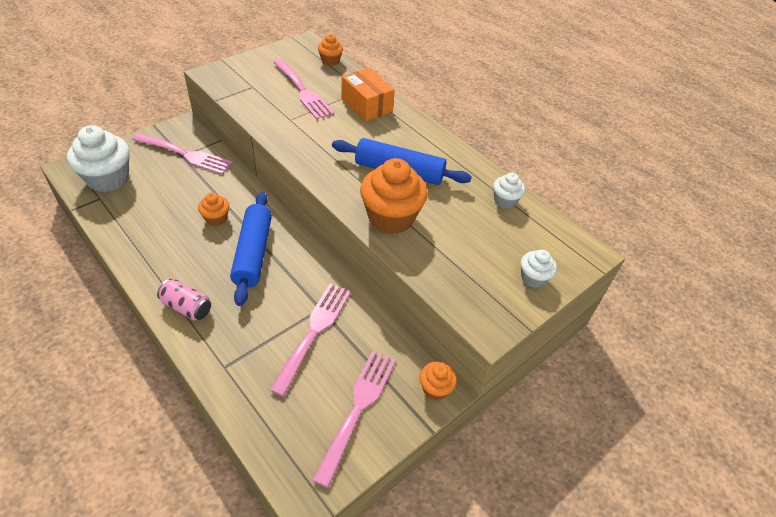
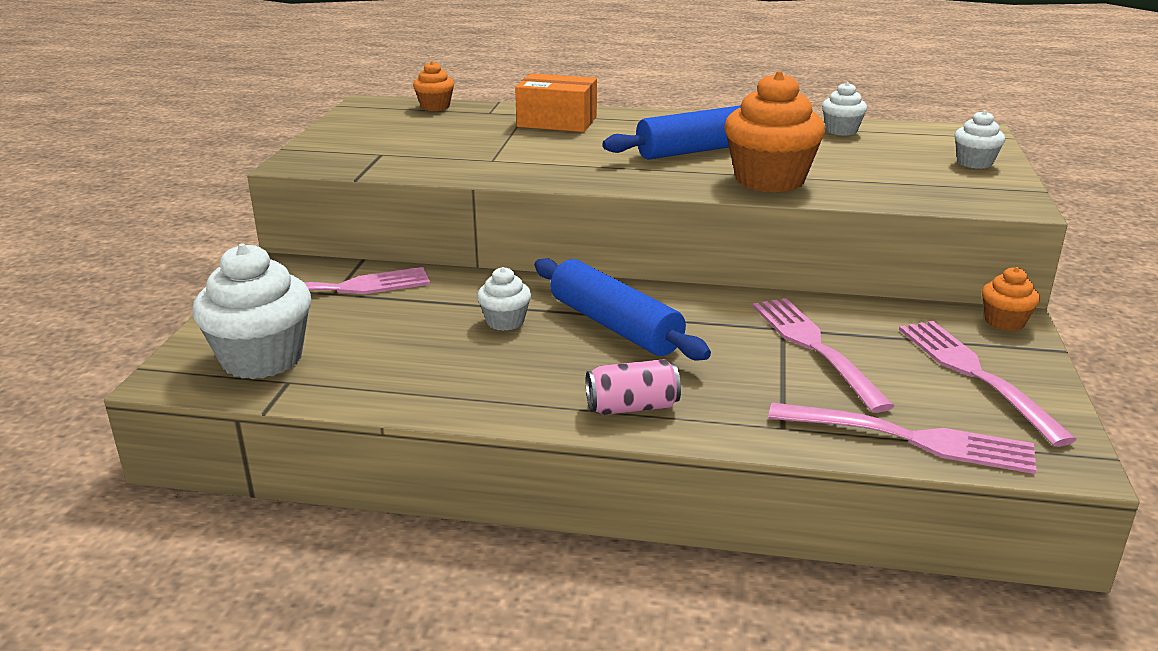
camera: 35 degrees left, 20 degrees down
orange cupcake [198,193,229,226] -> white cupcake [477,267,531,331]
pink fork [273,59,334,120] -> pink fork moved to [768,402,1036,474]

